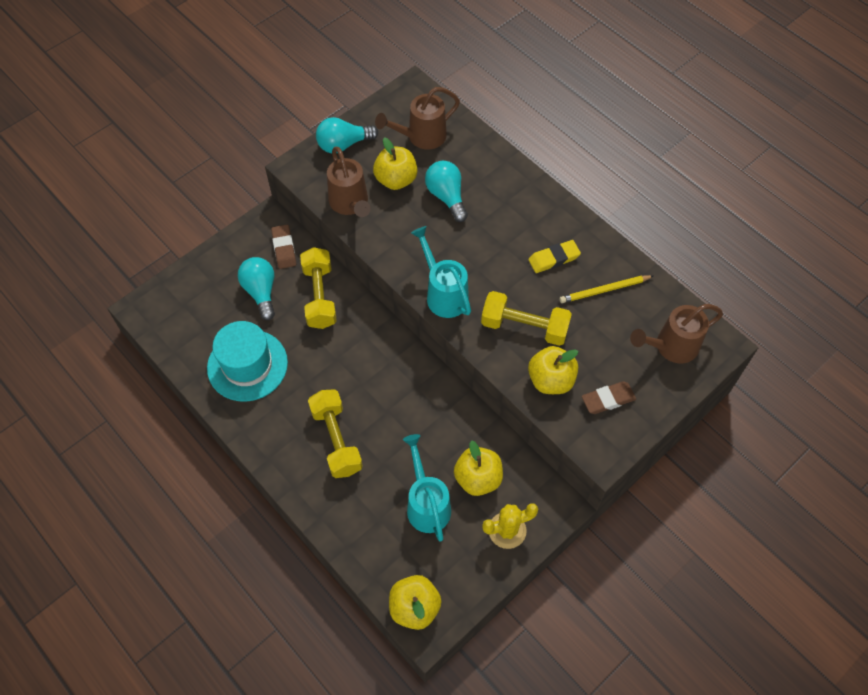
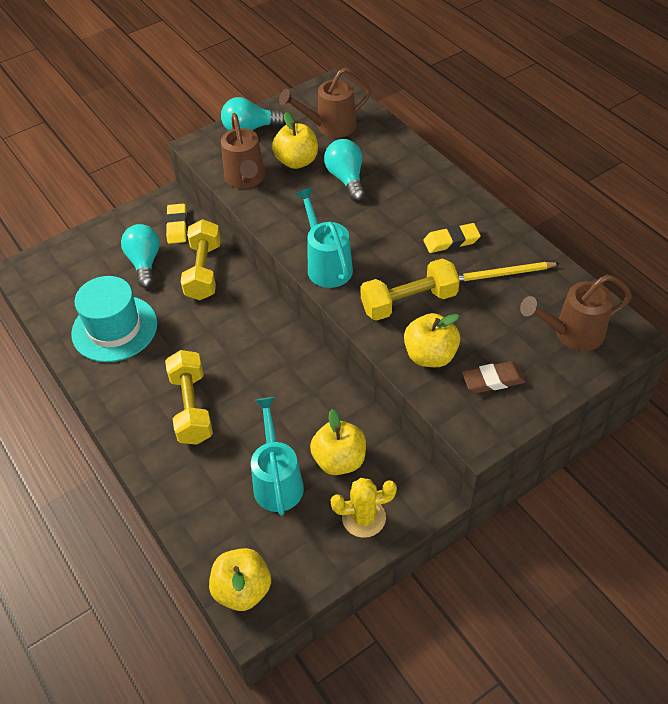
camera: 10 degrees right, 10 degrees down
brown eraser [271,225,296,269] -> yellow eraser [166,204,187,244]
yellow dumbbell [481,291,572,346] -> yellow dumbbell turned 45 degrees counterclockwise [361,259,460,321]

